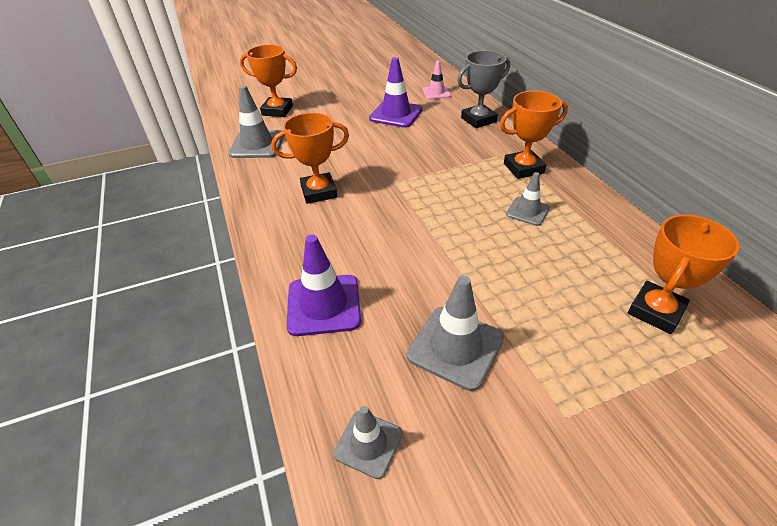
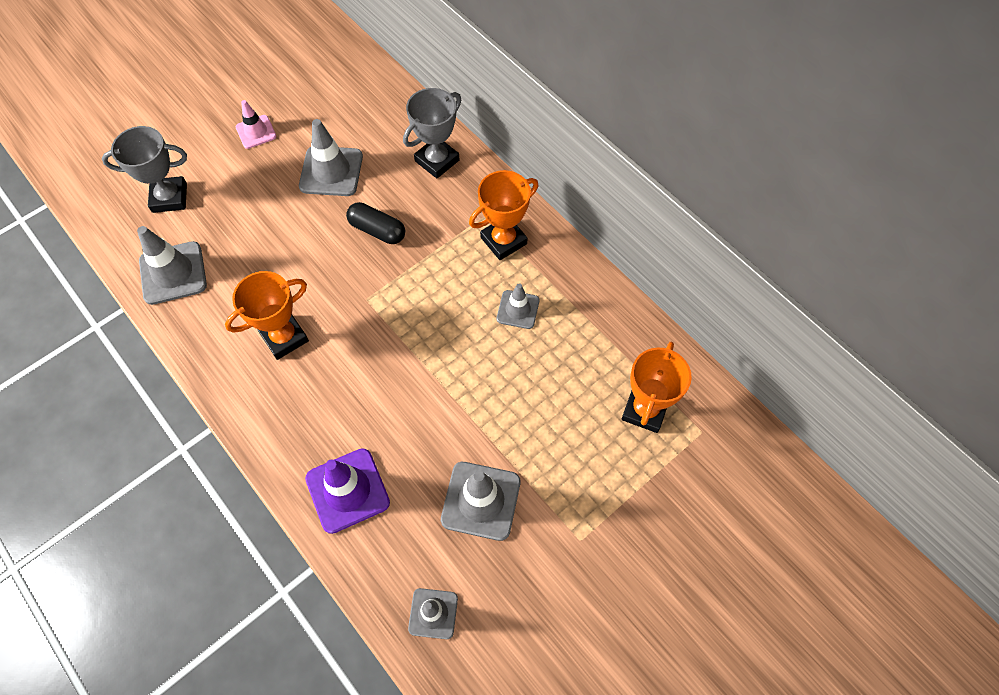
camera: 20 degrees left, 20 degrees up
orange trophy [240,45,297,117] -> grey trophy [102,126,187,213]
purple traffic cone [369,57,423,128] -> grey traffic cone [299,119,363,196]
pink traffic cone [423,61,451,99] -> pink traffic cone moved to [236,100,276,149]
none -> black capsule [346,202,405,244]

